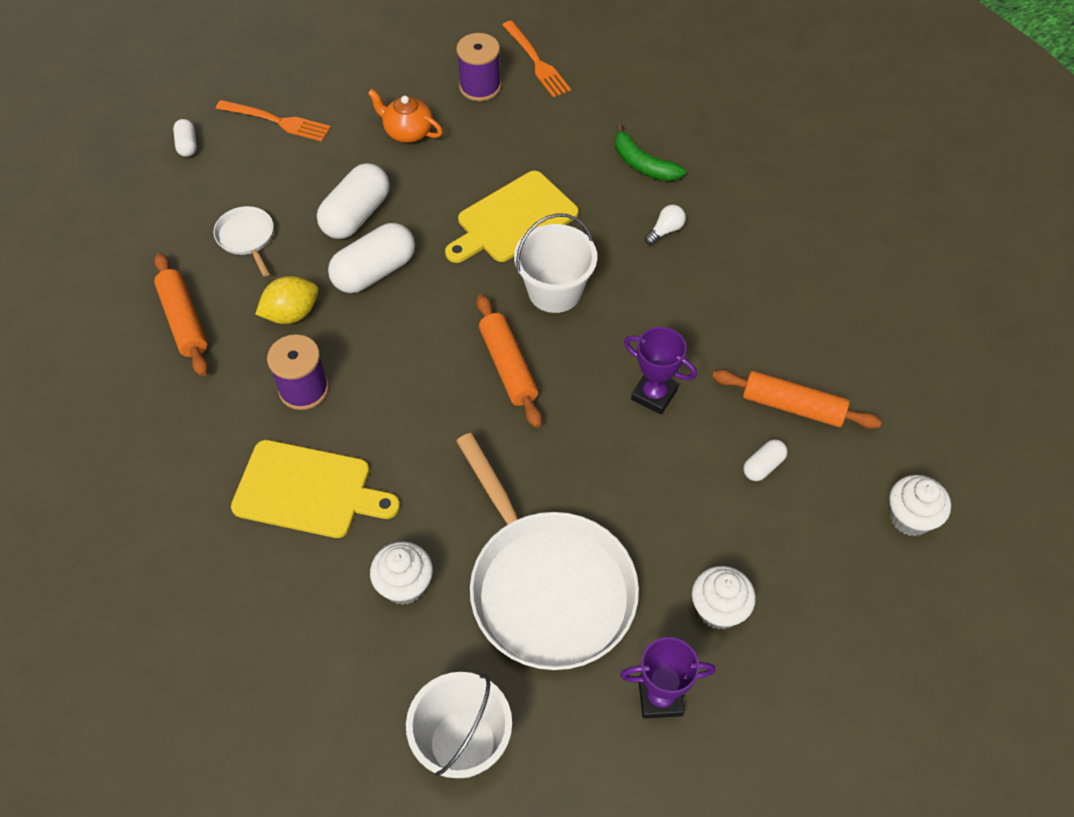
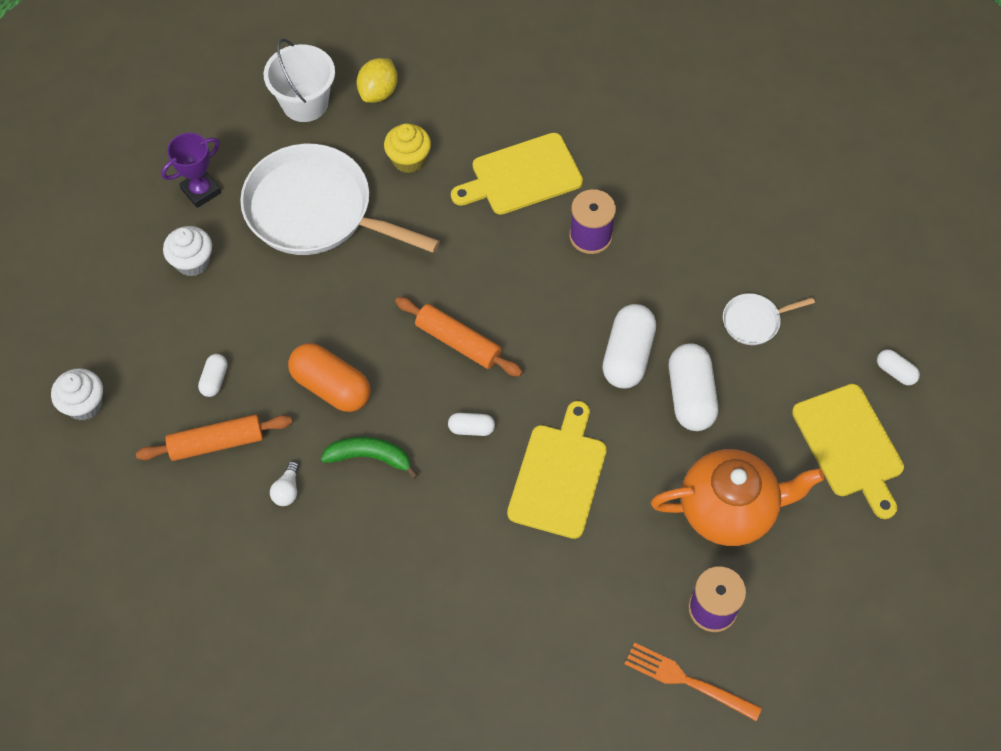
camera: 145 degrees right, 5 degrees up
orange rolling pin [154,253,208,376] -> none
white pan [213,206,274,277] -> white pan turned 135 degrees clockwise [723,293,815,345]
orange fork [216,100,331,142] -> yellow cutting board [792,384,904,519]
yellow lemon [256,276,318,324] -> yellow lemon moved to [357,58,398,103]
orange teapot [368,89,443,143] -> orange teapot [651,449,825,546], size x1.79
white cupcake [370,541,433,605] -> yellow cupcake [384,123,431,173]
white bucket [514,213,597,313] -> white capsule [448,413,495,436]
green banana [615,123,686,181] -> green banana moved to [321,437,418,479]
purple trophy [624,327,697,415] -> orange capsule [288,343,371,412]
white light bulb [645,205,686,245] -> white light bulb moved to [270,461,299,506]

